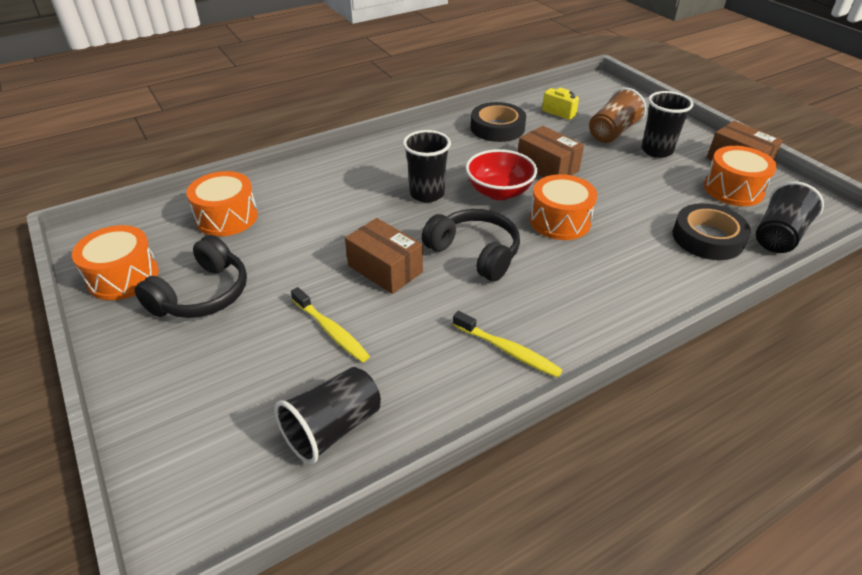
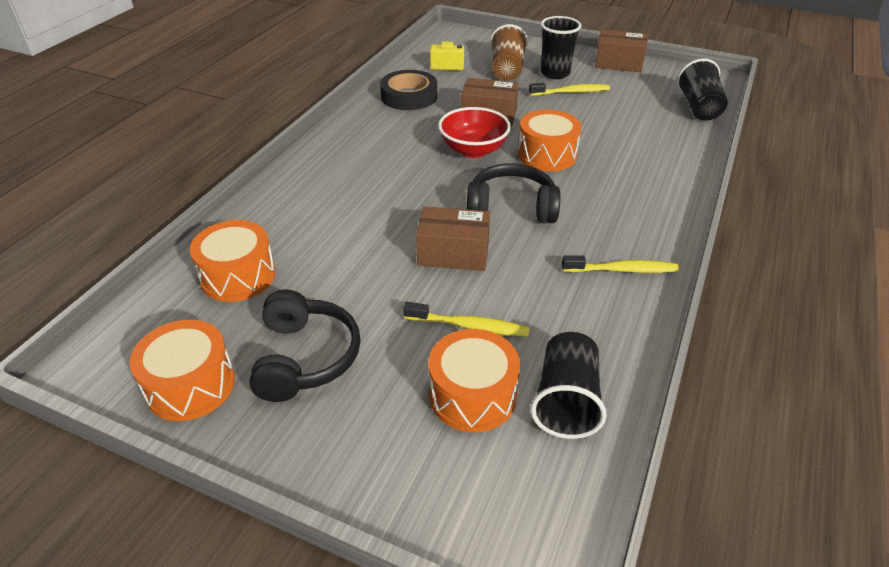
camera: 35 degrees left, 0 degrees up
black cup [403,130,451,203] -> none
black tape [673,203,751,260] -> none
orange drum [704,146,777,206] -> orange drum moved to [429,329,521,432]
none -> yellow toothbrush [529,83,610,96]

